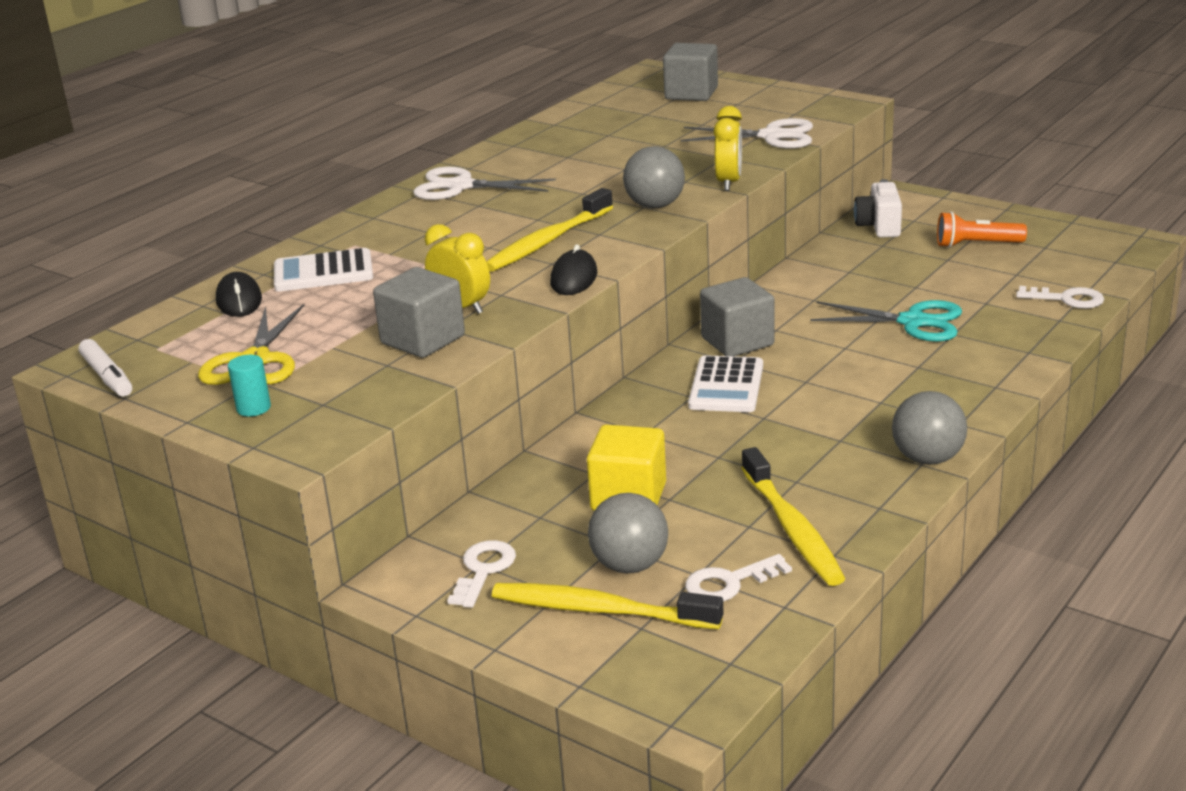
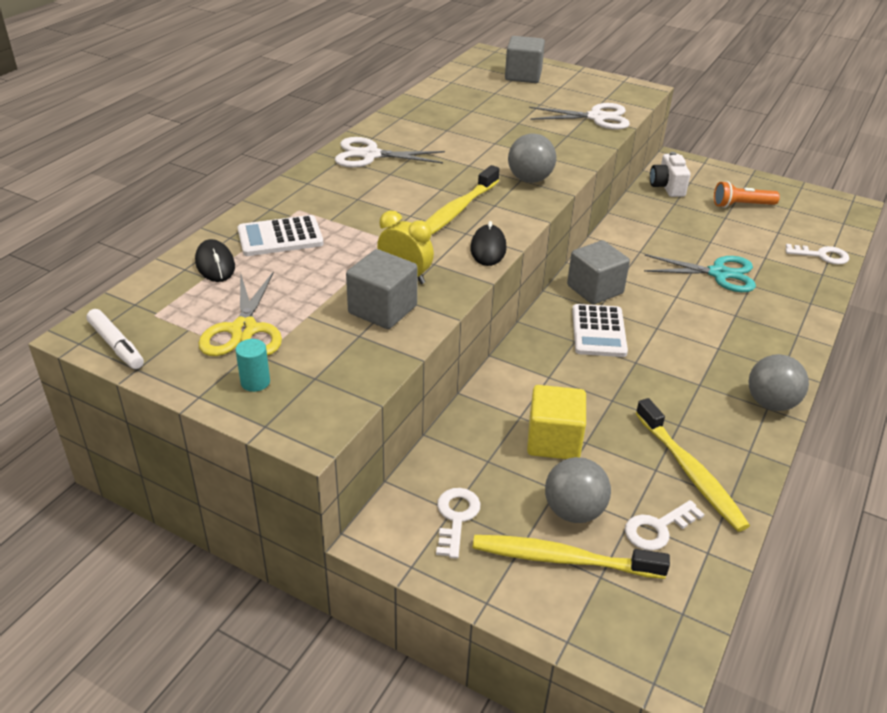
camera: 10 degrees left, 10 degrees up
yellow clock [714,106,742,191] -> none

